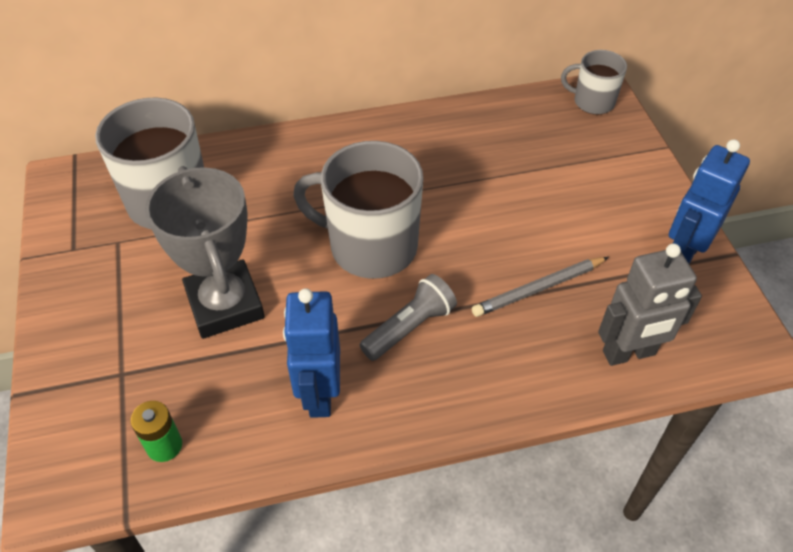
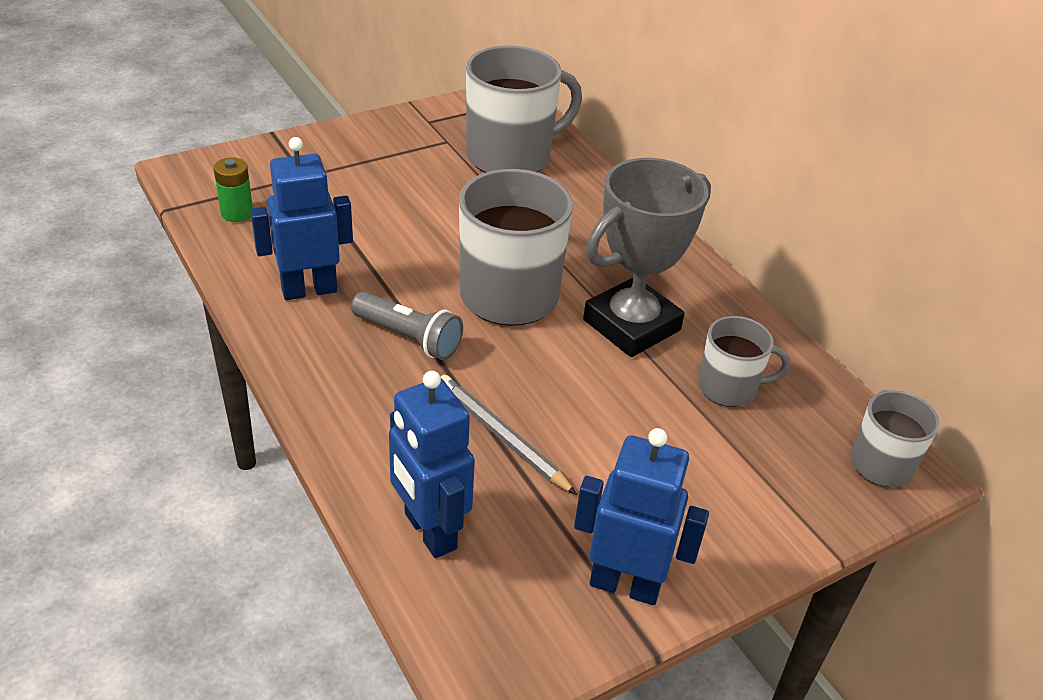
camera: 70 degrees right, 10 degrees down
grey trophy [145,166,265,339] -> grey trophy moved to [583,158,711,357]
grey robot [598,243,702,366] -> blue robot [389,371,475,558]
none -> grey mug [698,316,790,407]

